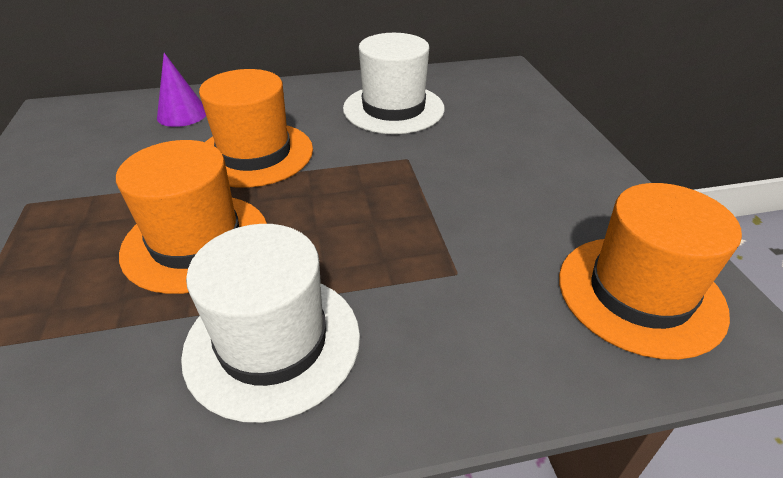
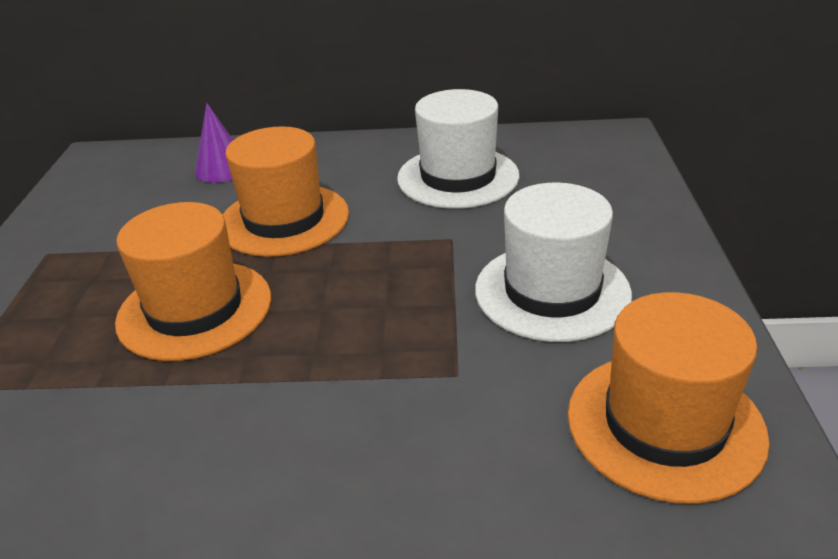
camera: 15 degrees right, 5 degrees down
white hat [181,224,360,423] -> white hat moved to [475,183,632,342]

